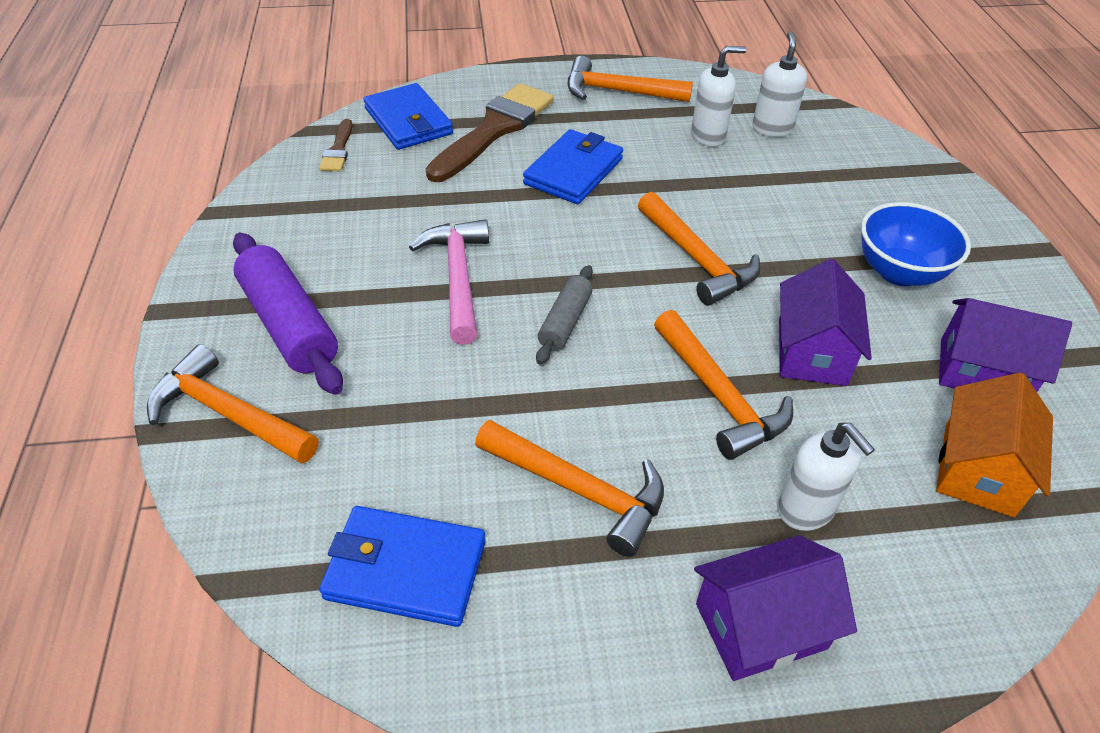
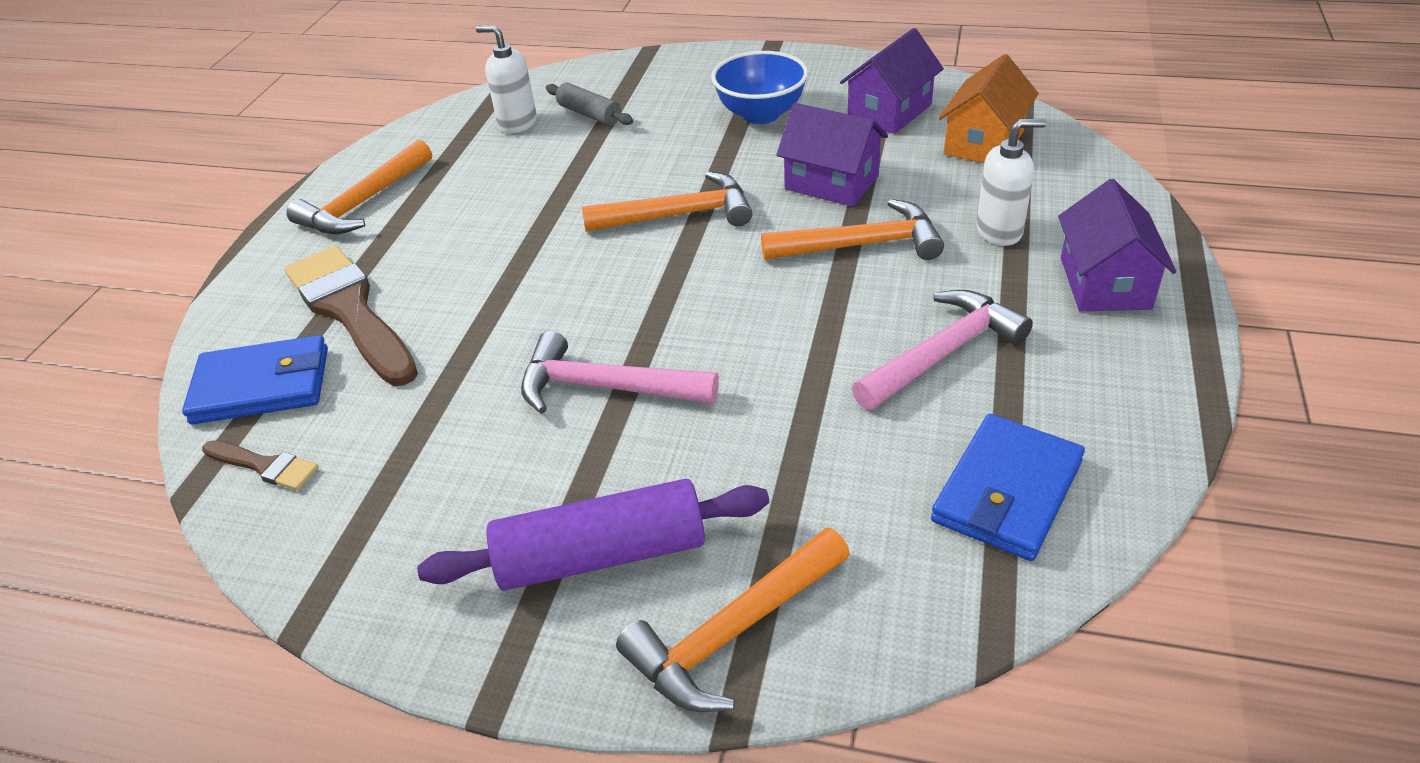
camera: 65 degrees left, 5 degrees down
orange hammer [475,420,664,557] -> pink hammer [852,290,1033,410]
blue wallet [523,129,623,204] -> none
grey rolling pin [536,265,593,365] -> grey rolling pin moved to [546,83,633,126]
white soap dispenser [691,46,746,147] -> none
orange house [936,372,1053,517] -> orange house turned 75 degrees clockwise [938,54,1039,163]

